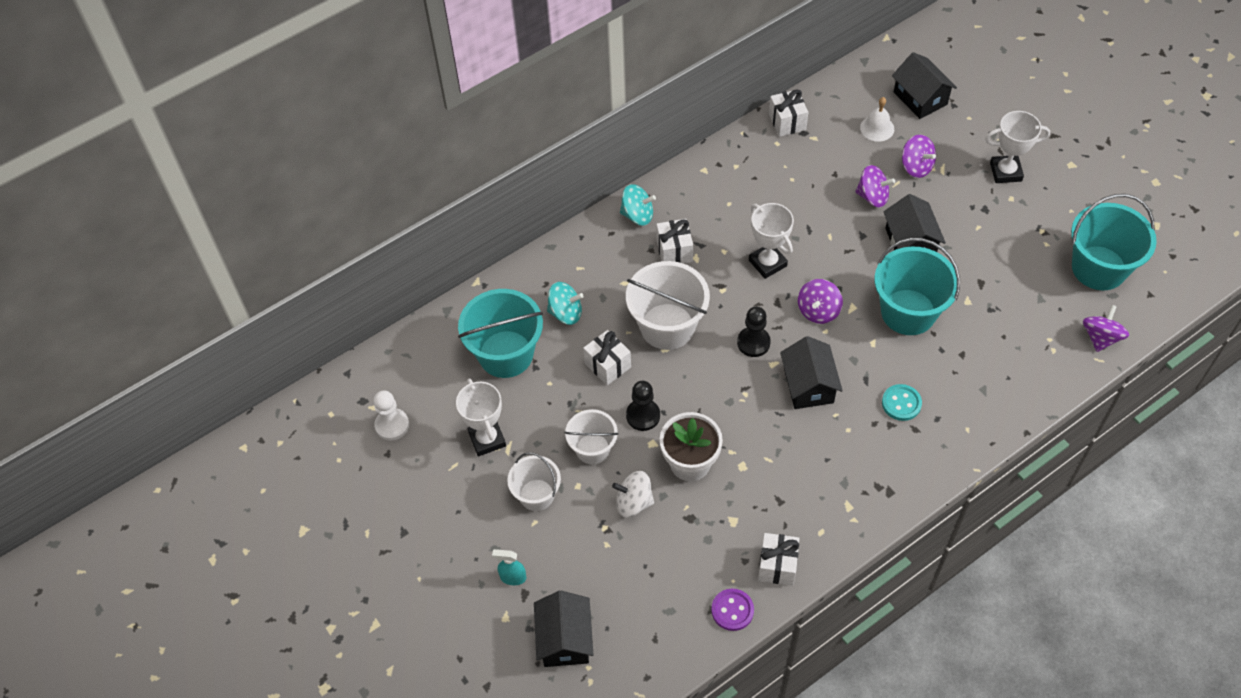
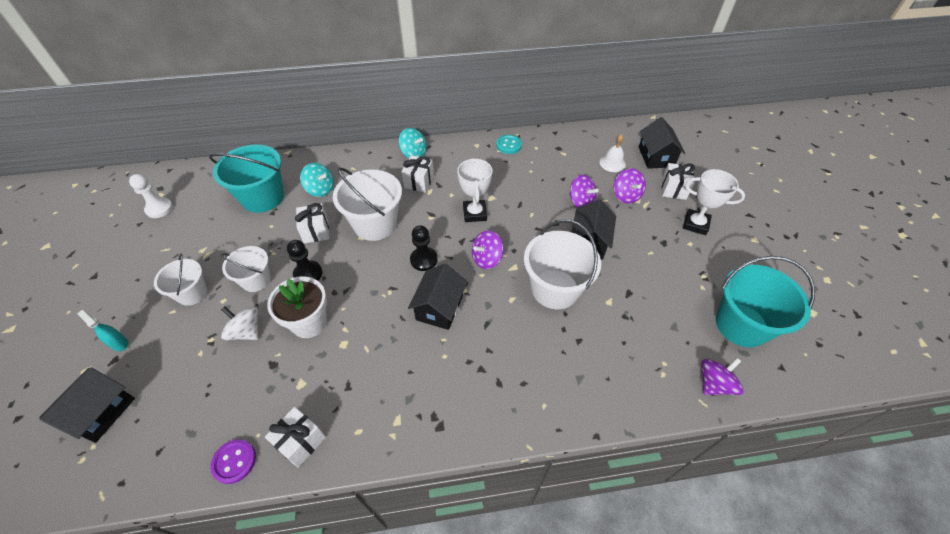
camera: 25 degrees right, 5 degrees down
white trophy [456,378,506,456] -> none
white gift [769,89,808,137] -> white gift moved to [661,163,695,200]
turquoise bucket [874,238,960,335] -> white bucket [524,220,601,309]
turquoise button [882,384,922,421] -> turquoise button moved to [496,135,522,154]

